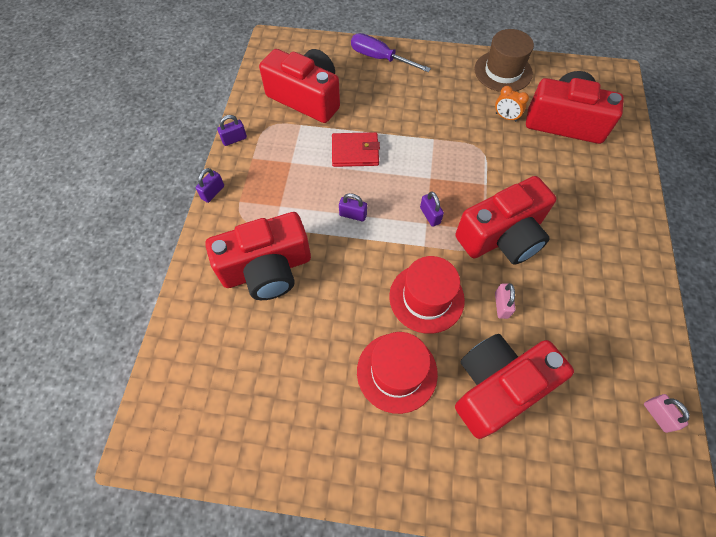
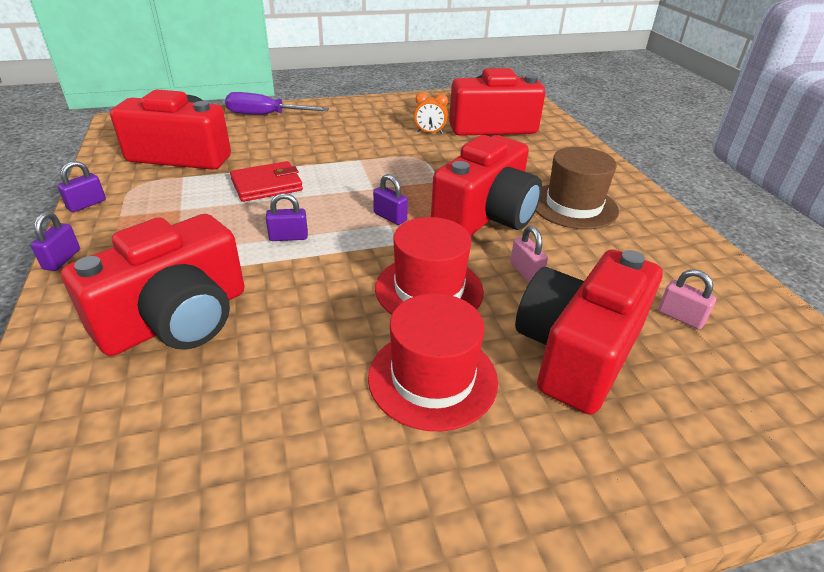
camera: 25 degrees left, 25 degrees down
brown hat [474,29,534,92] -> brown hat moved to [535,147,619,229]
pink padlock [644,394,690,433] -> pink padlock moved to [658,269,716,329]

